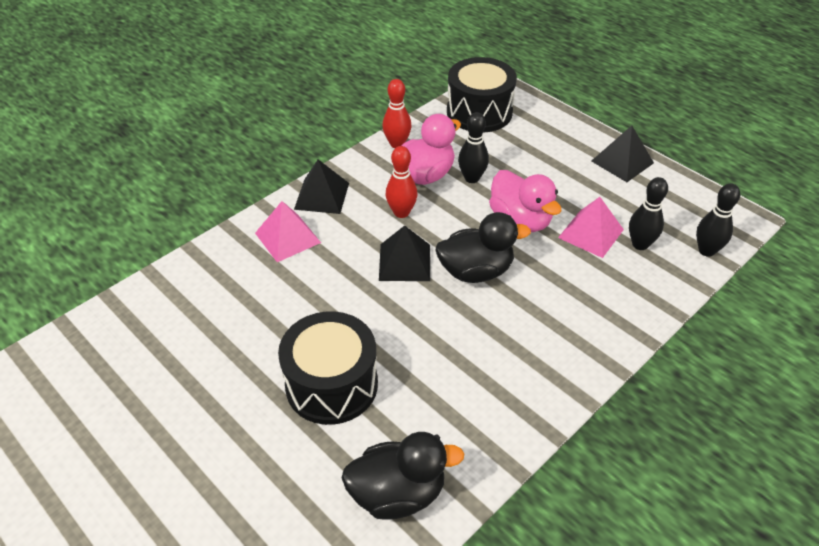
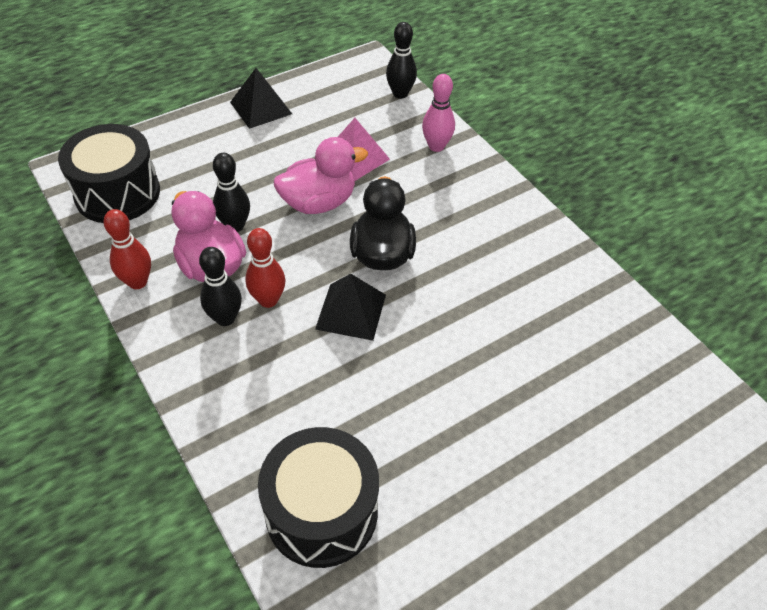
camera: 80 degrees left, 5 degrees up
pink pyramid [255,201,321,262] -> none
black drum [278,311,378,425] -> black drum moved to [258,427,379,568]
black pyramid [294,160,349,214] -> none
black duck [342,432,465,520] -> none
black bowling pin [629,177,668,250] -> black bowling pin moved to [199,247,242,326]
none -> pink bowling pin [422,74,455,152]

